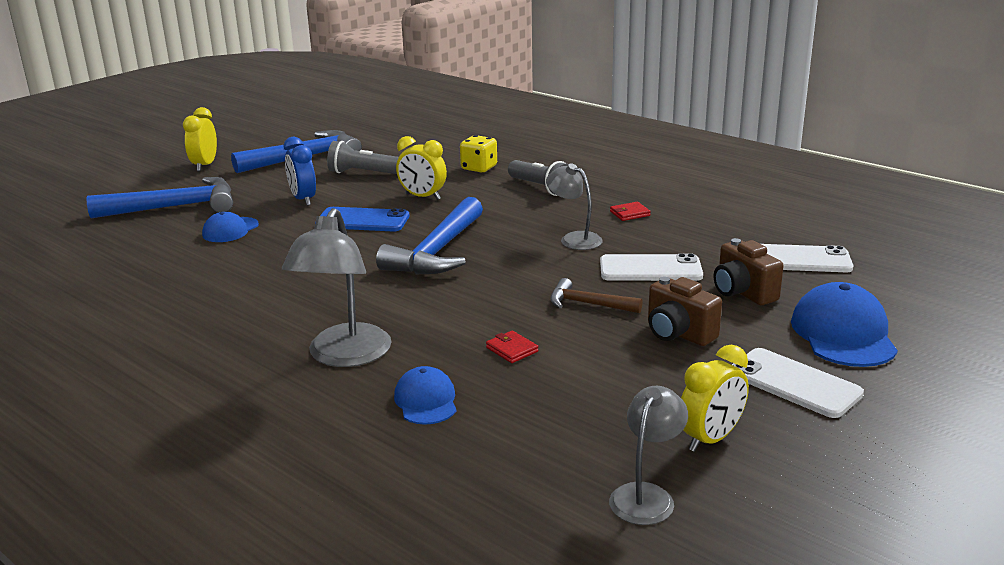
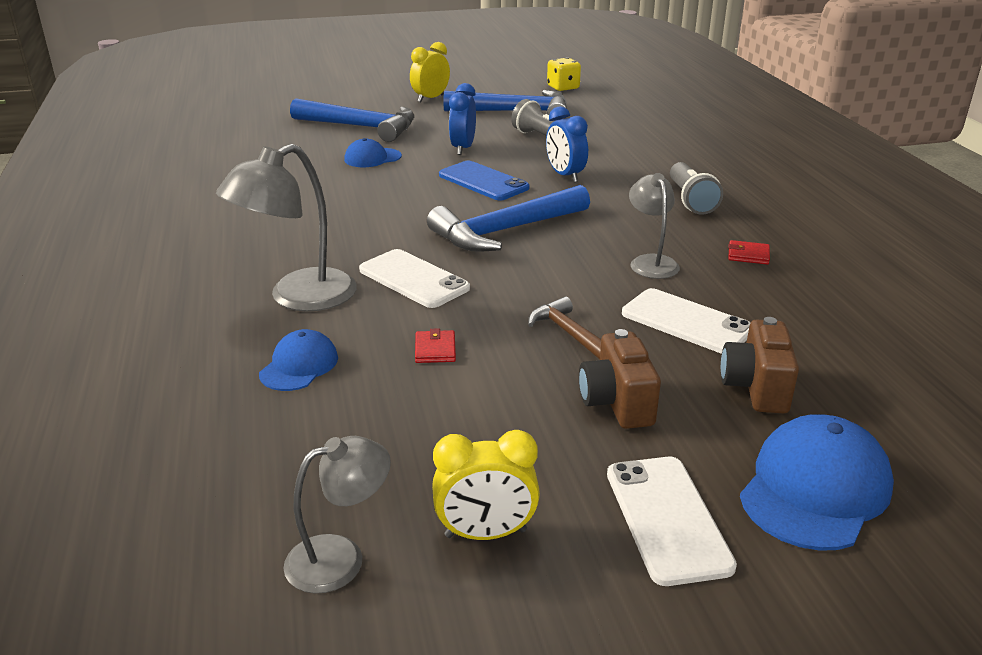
camera: 35 degrees right, 5 degrees up
yellow clock [396,136,447,200] -> blue clock [546,106,588,182]
yellow dice [460,135,497,172] -> yellow dice moved to [547,57,581,91]
white phone [761,244,854,272] -> white phone moved to [359,249,470,308]

